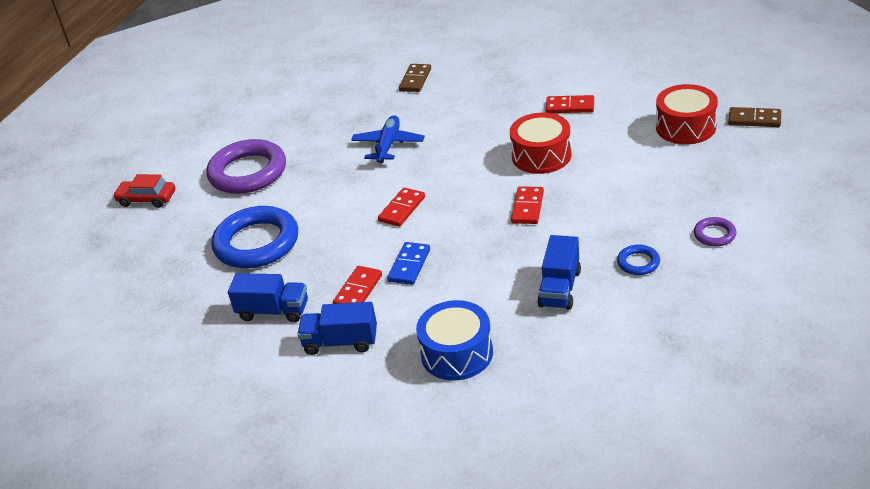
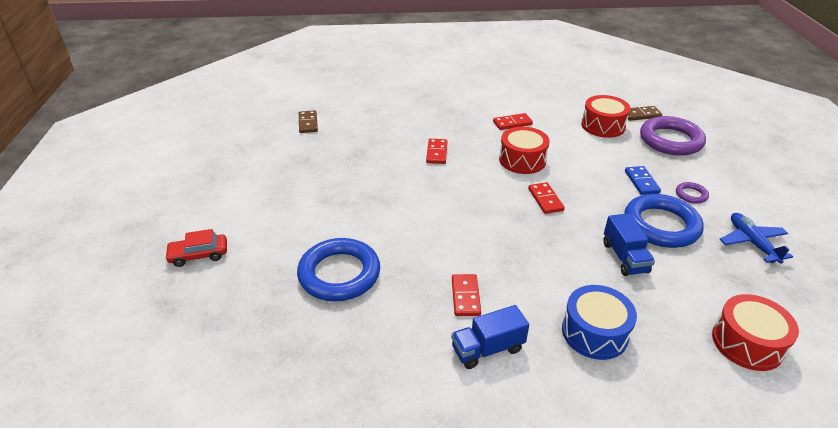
camera: 30 degrees left, 0 degrees up
purple ring [206,139,286,194] -> purple ring moved to [640,116,706,156]
blue truck [228,273,308,323] -> none
blue plane [351,115,425,163] -> blue plane moved to [719,213,793,264]
red domino [378,187,425,227] -> red domino moved to [426,139,448,164]
blue domino [387,242,430,285] -> blue domino moved to [625,166,661,195]
brown domino [399,64,431,92] -> brown domino moved to [299,110,318,133]
blue ring [617,244,660,275] -> blue ring [624,194,704,248], size x2.25
none -> red drum [712,294,799,371]

